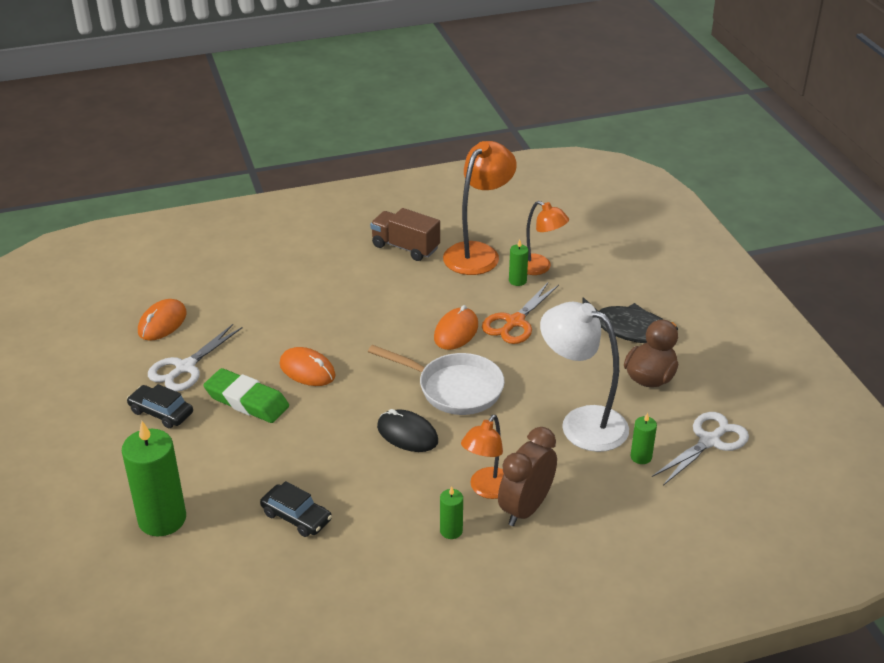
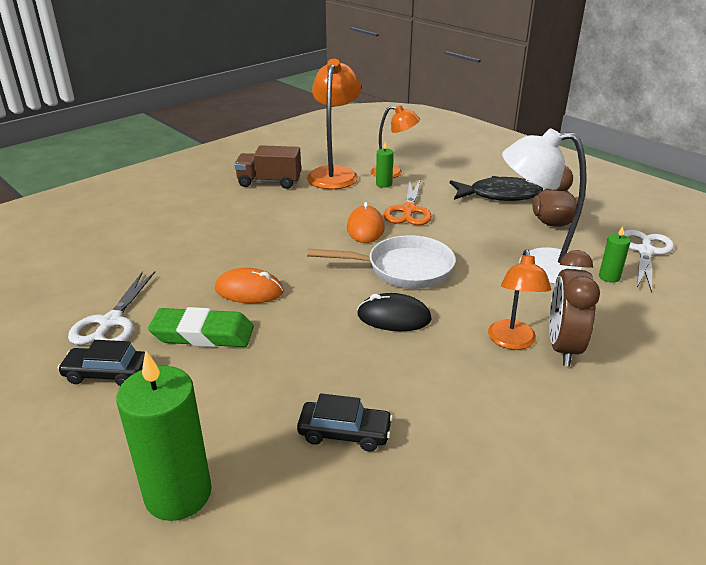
camera: 25 degrees left, 5 degrees down
orange mouse [138,299,187,341] -> none
green candle [440,486,463,539] -> none

